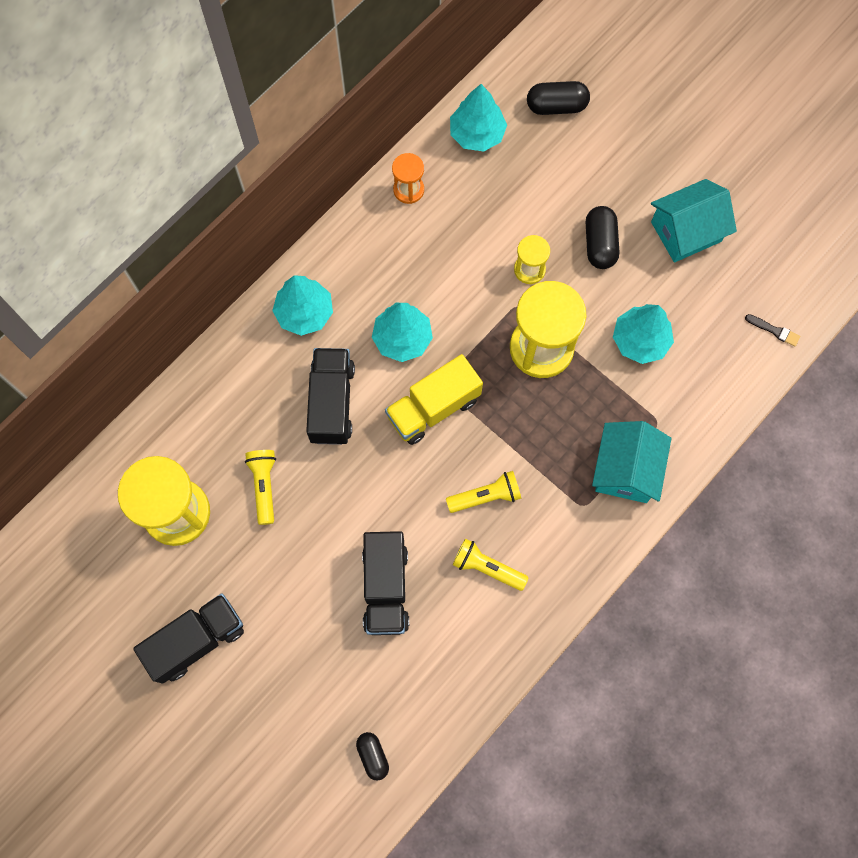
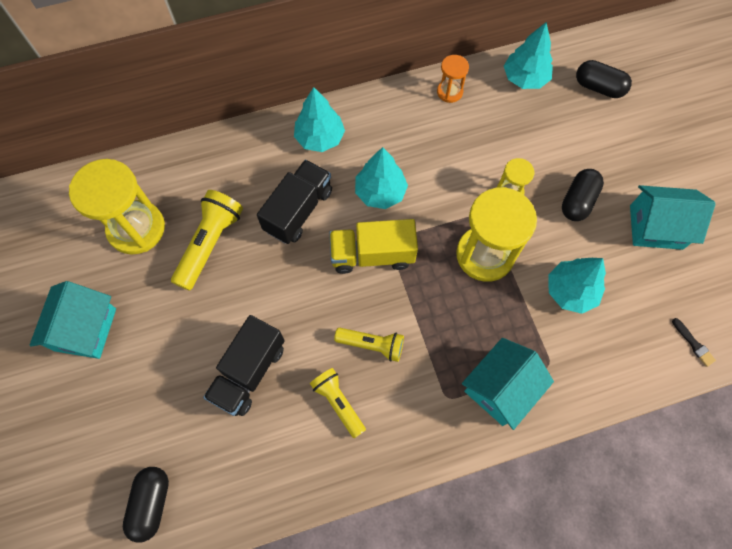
camera: 30 degrees right, 5 degrees down
black truck [133,593,244,684] -> turquoise house [29,281,116,359]
yellow flashlight [245,450,276,525] -> yellow flashlight [171,190,243,291], size x1.54
black capsule [356,732,389,780] -> black capsule [123,467,169,543], size x1.53

